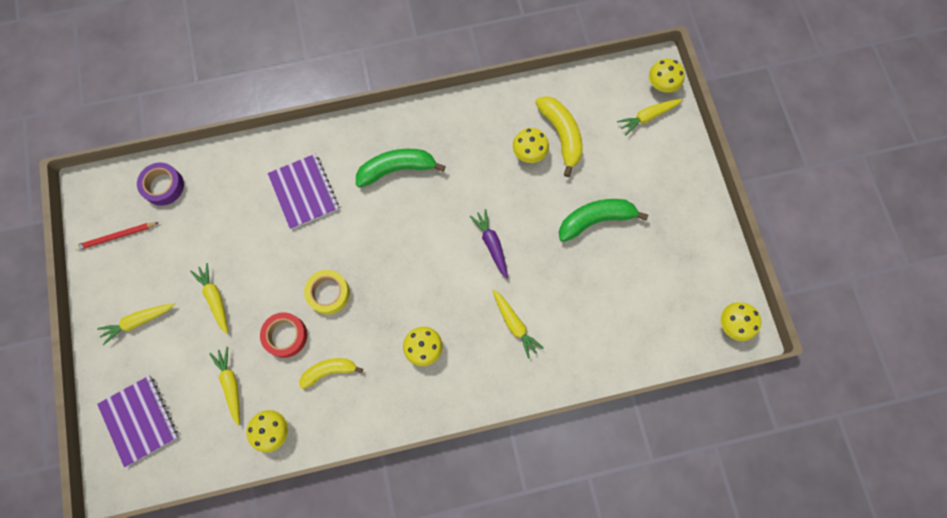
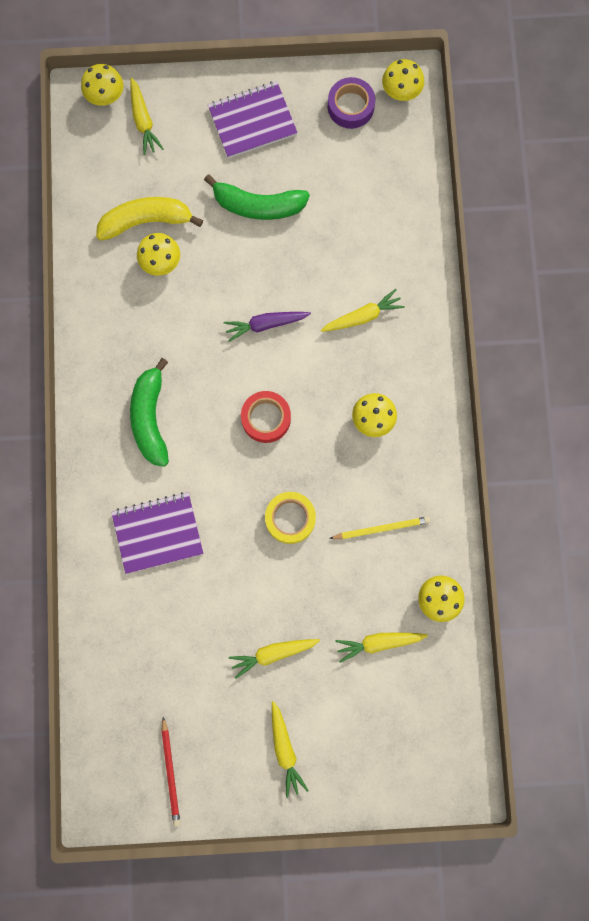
camera: 80 degrees left, 5 degrees up
purple notebook [97,376,178,467] -> purple notebook moved to [208,81,298,158]
purple tape [137,162,184,206] -> purple tape moved to [328,77,375,129]
red tape [260,312,307,358] -> red tape moved to [241,391,291,443]
yellow banana [300,358,363,389] -> yellow pencil [329,516,430,539]
green banana [559,199,648,242] -> green banana turned 75 degrees counterclockwise [204,175,310,220]

